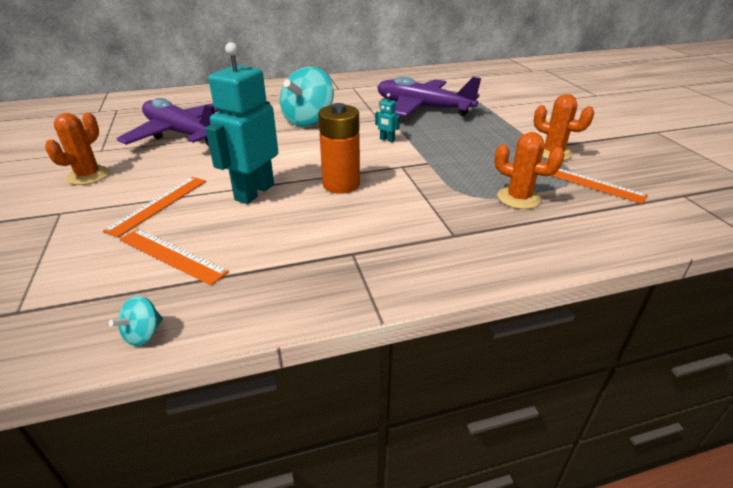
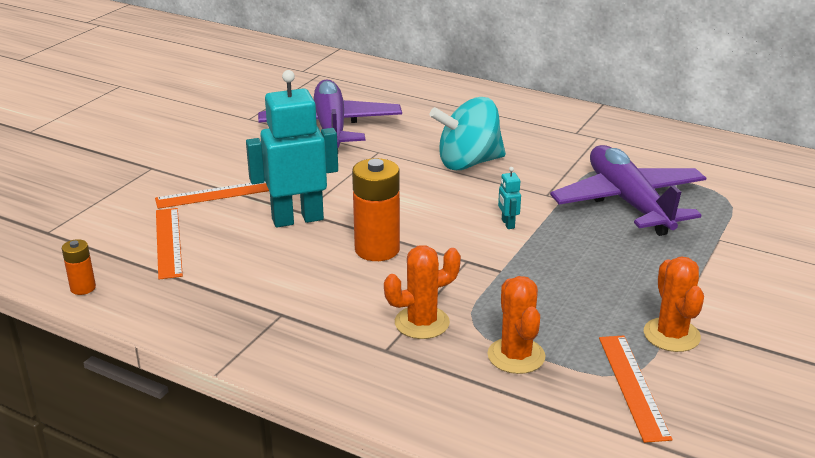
camera: 45 degrees right, 5 degrees down
orange cactus [45,112,110,185] -> orange cactus moved to [384,245,461,339]
turquoise spinning top [109,296,163,346] -> orange battery [62,239,96,295]

